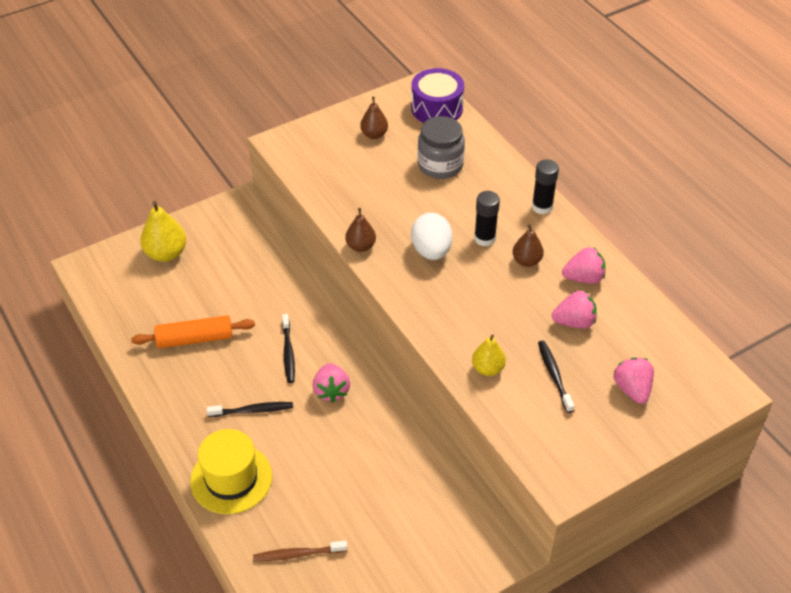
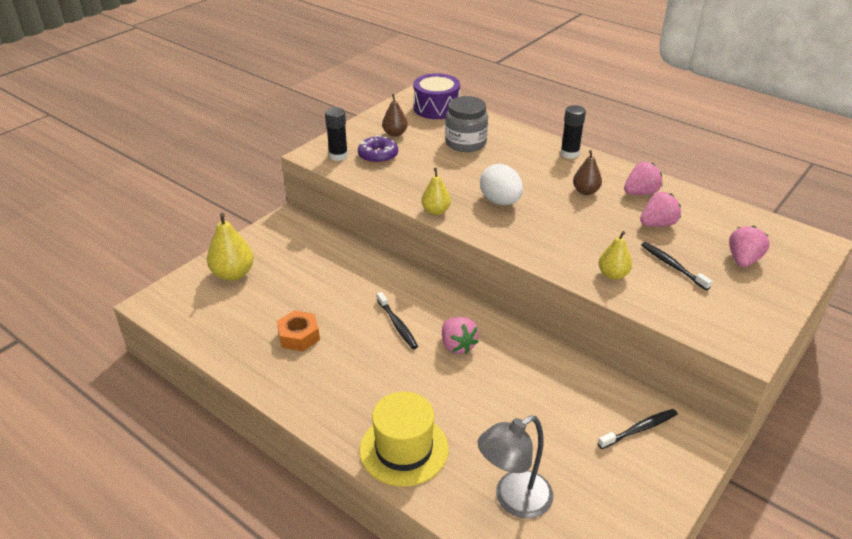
camera: 20 degrees left, 10 degrees down
orange rolling pin [131,315,255,348] -> orange nut [277,310,320,352]
black toothbrush [207,402,293,417] -> black toothbrush moved to [598,409,677,449]
brown toothbrush [253,541,347,562] -> grey lamp [477,416,553,519]
brown pear [345,208,376,252] -> yellow pear [421,168,451,215]
black glue stick [474,191,500,246] -> black glue stick moved to [325,107,348,161]
pink strawberry [614,358,654,404] -> pink strawberry turned 60 degrees clockwise [729,226,770,267]
none -> purple donut [358,135,398,164]

